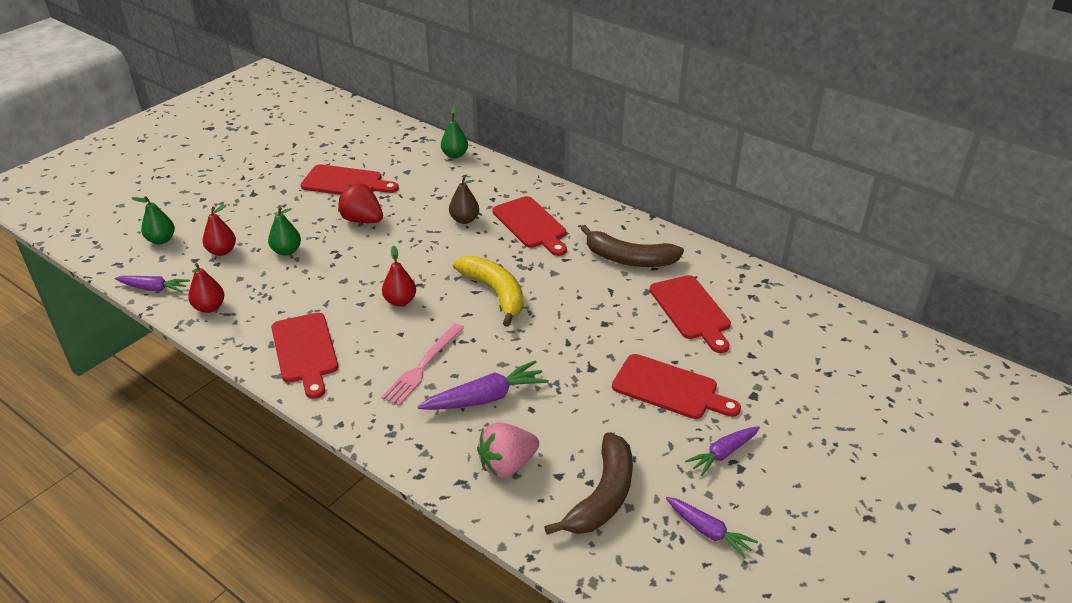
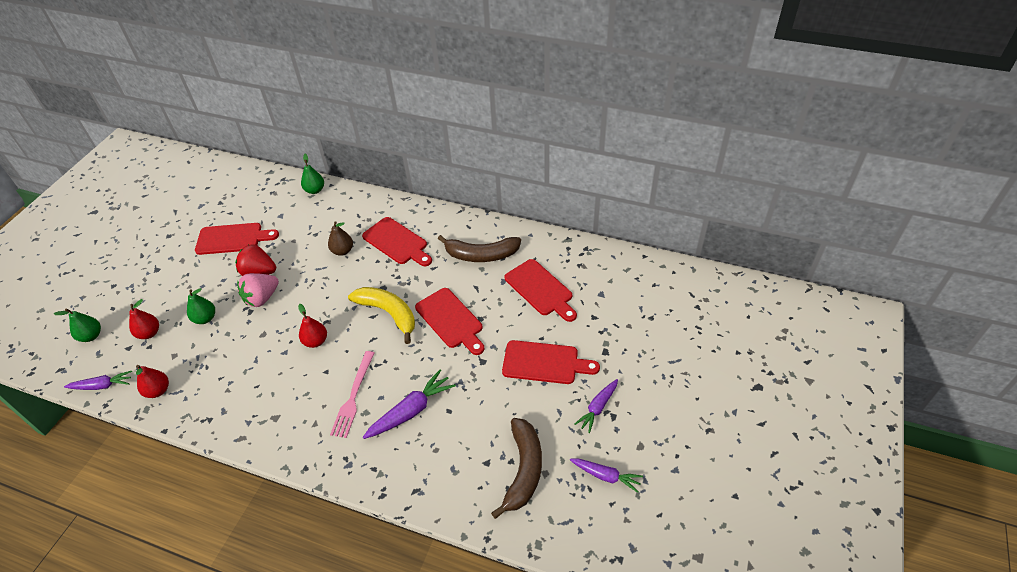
camera: 15 degrees left, 10 degrees up
red cutting board [271,313,338,399] -> red cutting board moved to [415,288,485,355]
pink strawberry [477,422,539,478] -> pink strawberry moved to [237,273,279,307]

